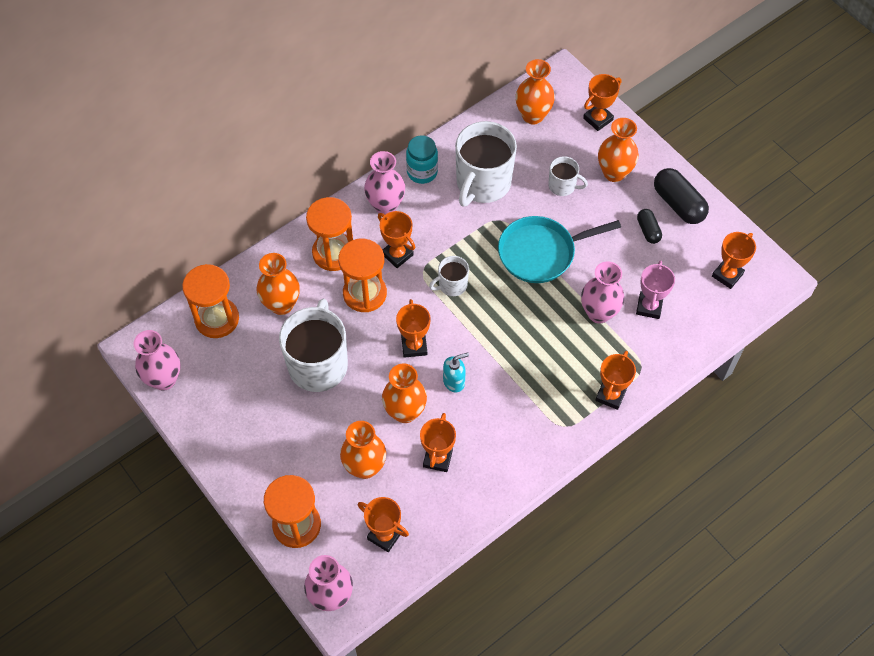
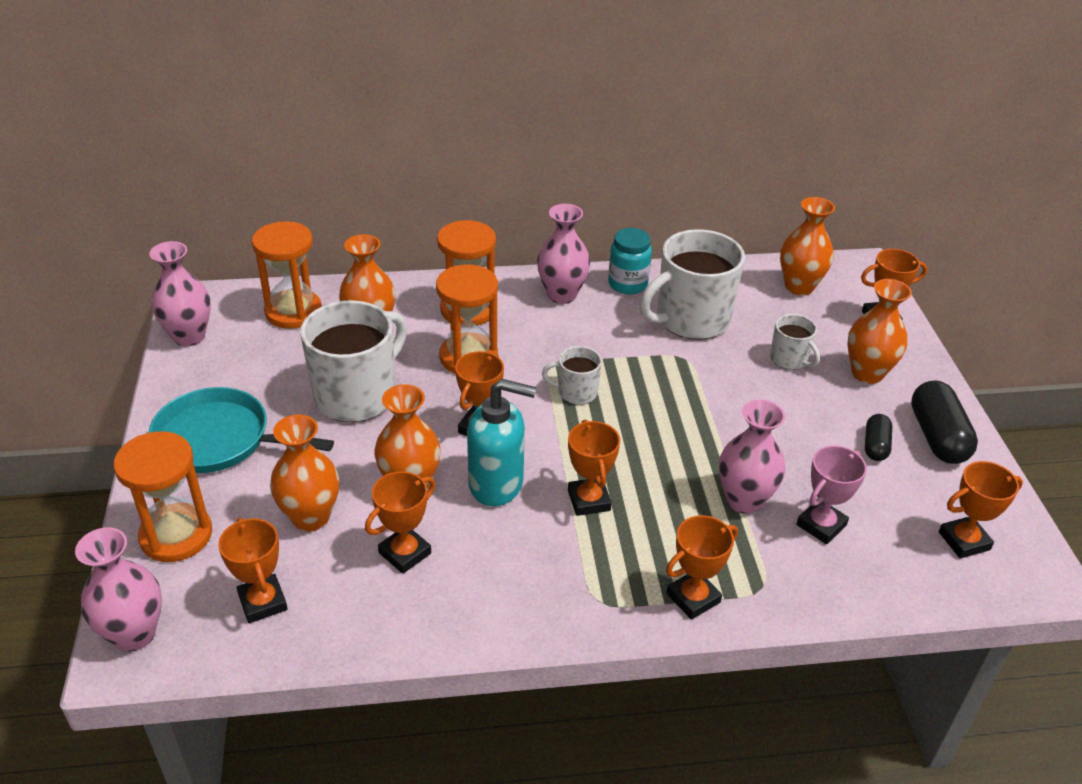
camera: 30 degrees right, 20 degrees down
orange trophy [378,211,415,268] -> orange trophy moved to [568,419,620,516]
turquoise soap dispenser [443,352,469,392] -> turquoise soap dispenser [467,379,536,506], size x1.76
turquoise pan [498,216,621,283] -> turquoise pan moved to [149,387,334,473]

